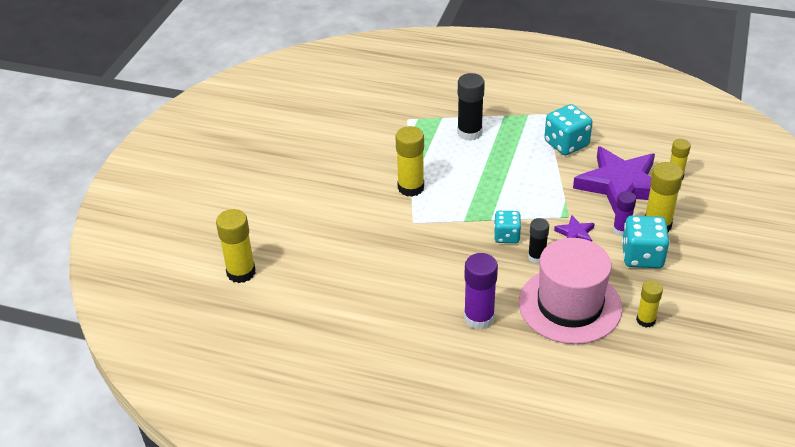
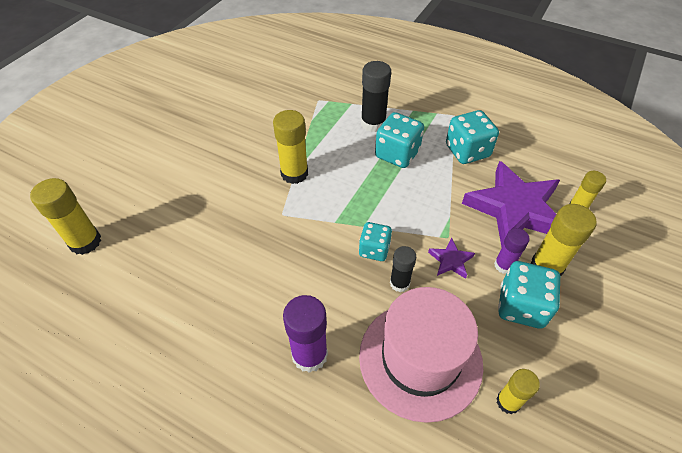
camera: 10 degrees right, 10 degrees up
none -> turquoise dice [375,112,424,168]

